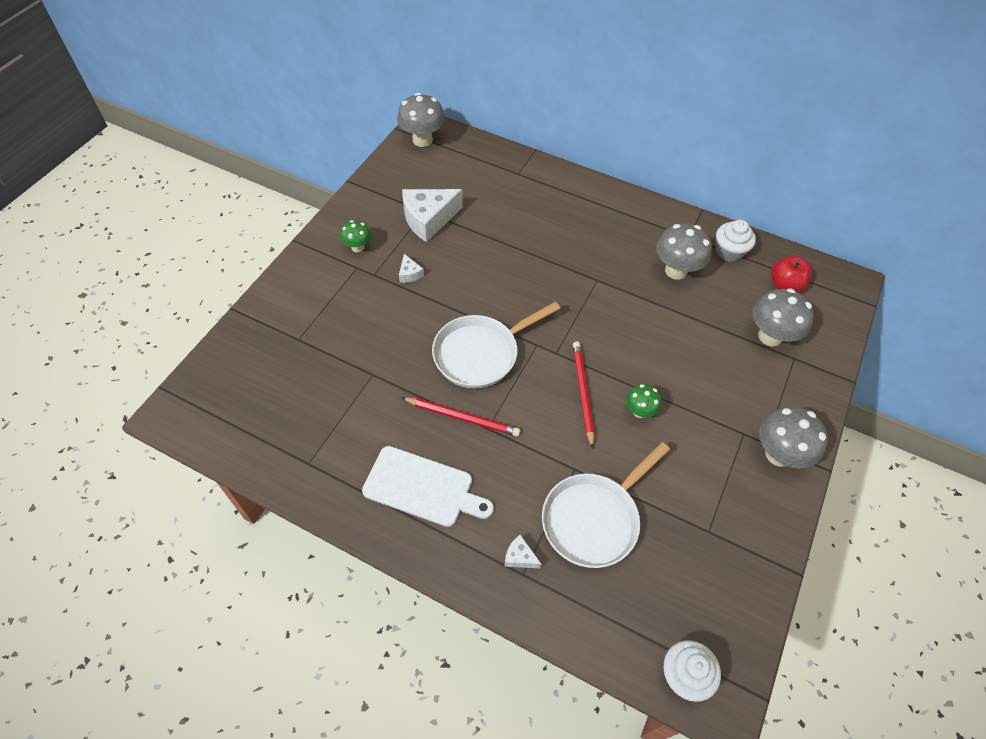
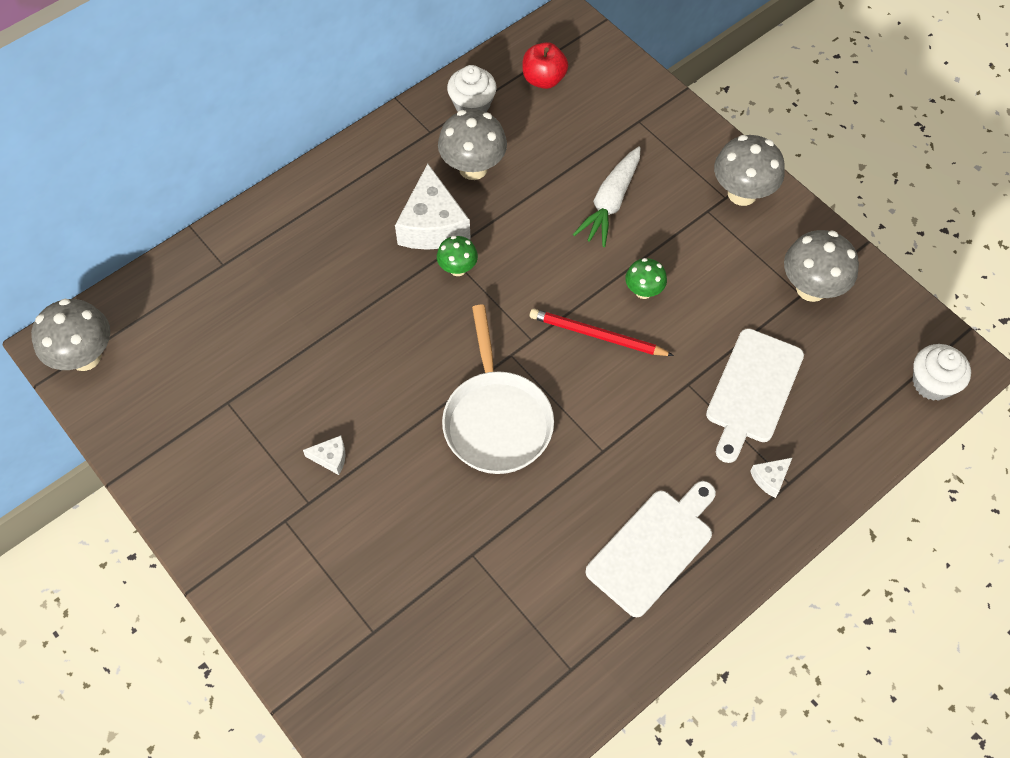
camera: 65 degrees left, 5 degrees up
green mushroom [340,220,371,252] -> green mushroom moved to [437,236,478,276]
red pencil [401,397,520,437] -> none
white cheese [402,189,463,242] -> white cheese moved to [395,164,471,250]
white pan [542,442,670,568] -> white cutting board [706,328,804,463]
grey mushroom [752,288,814,347] -> grey mushroom moved to [784,230,859,302]
none -> white carrot [573,146,641,247]

